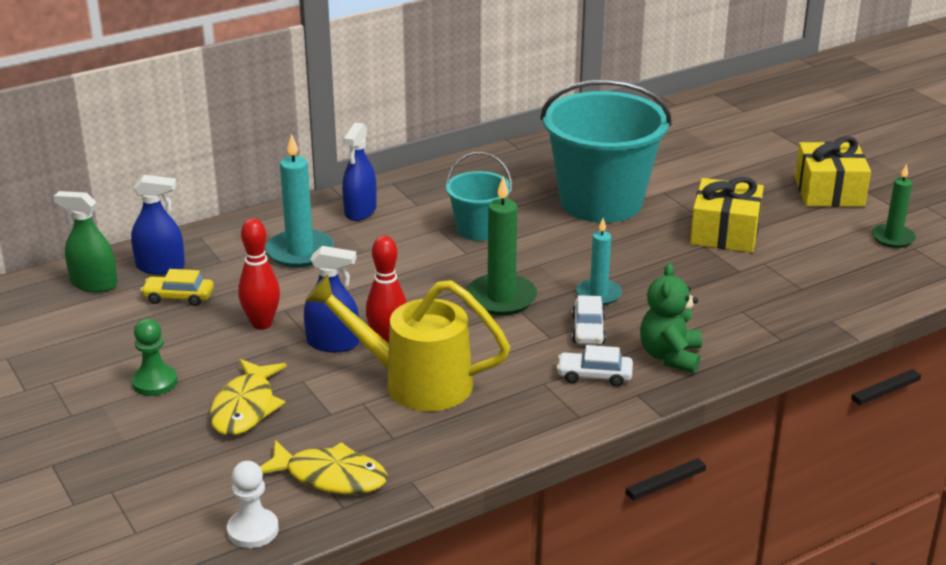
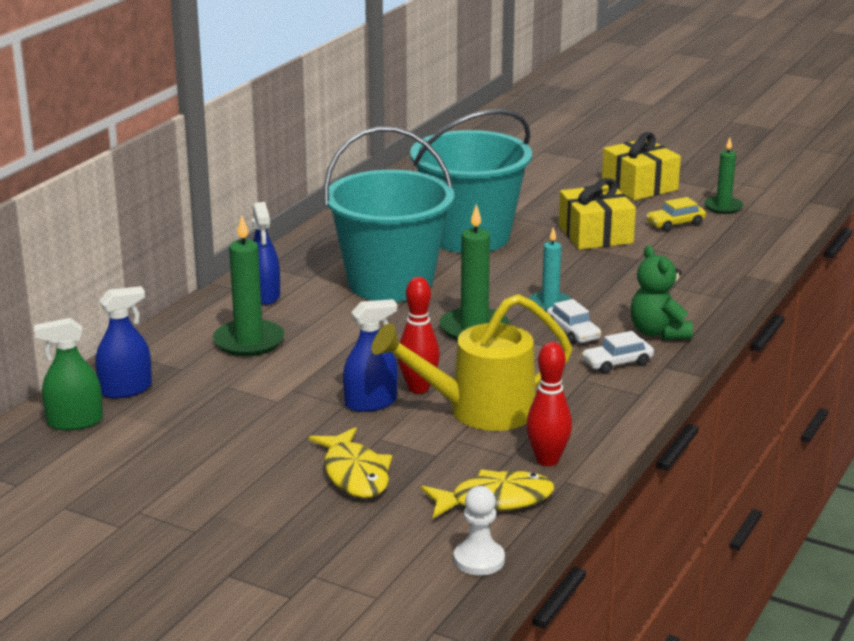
camera: 30 degrees left, 5 degrees down
green pawn [131,319,178,396] -> none
yellow car [140,269,214,306] -> yellow car moved to [646,197,706,231]
red bowling pin [238,218,280,330] -> red bowling pin moved to [526,342,572,466]
turquoise candle [266,134,334,267] -> green candle [213,216,284,356]
turquoise bucket [446,152,512,241] -> turquoise bucket [324,127,454,302], size x1.96

